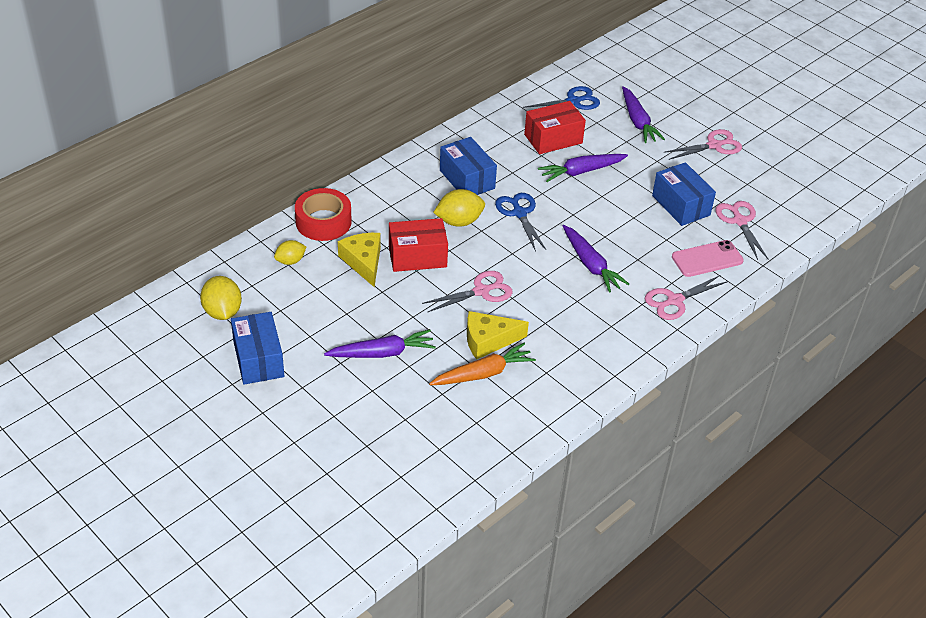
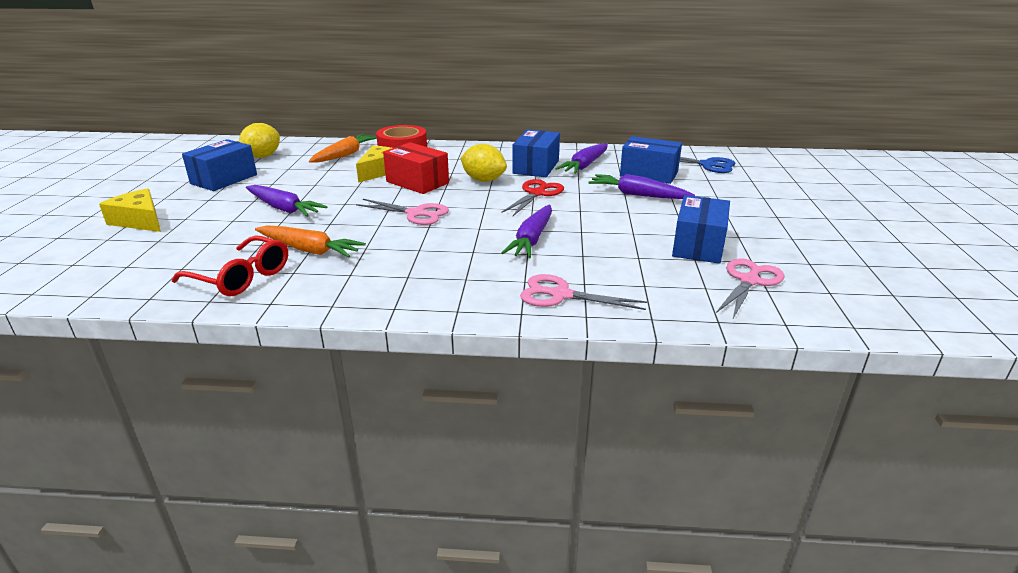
camera: 50 degrees right, 15 degrees down
yellow lemon [274,240,306,265] -> orange carrot [309,134,377,163]
yellow cheese [467,311,529,360] -> yellow cheese moved to [99,188,161,232]
blue scissors [495,193,546,252] -> red scissors [502,179,564,216]
red box [524,101,586,154] -> blue box [620,136,682,184]
purple carrot [622,86,665,143] -> purple carrot moved to [555,143,608,174]
pink scissors [664,129,742,160] -> none
pink phone [672,240,744,277] -> none
none -> red glasses [172,235,288,296]

